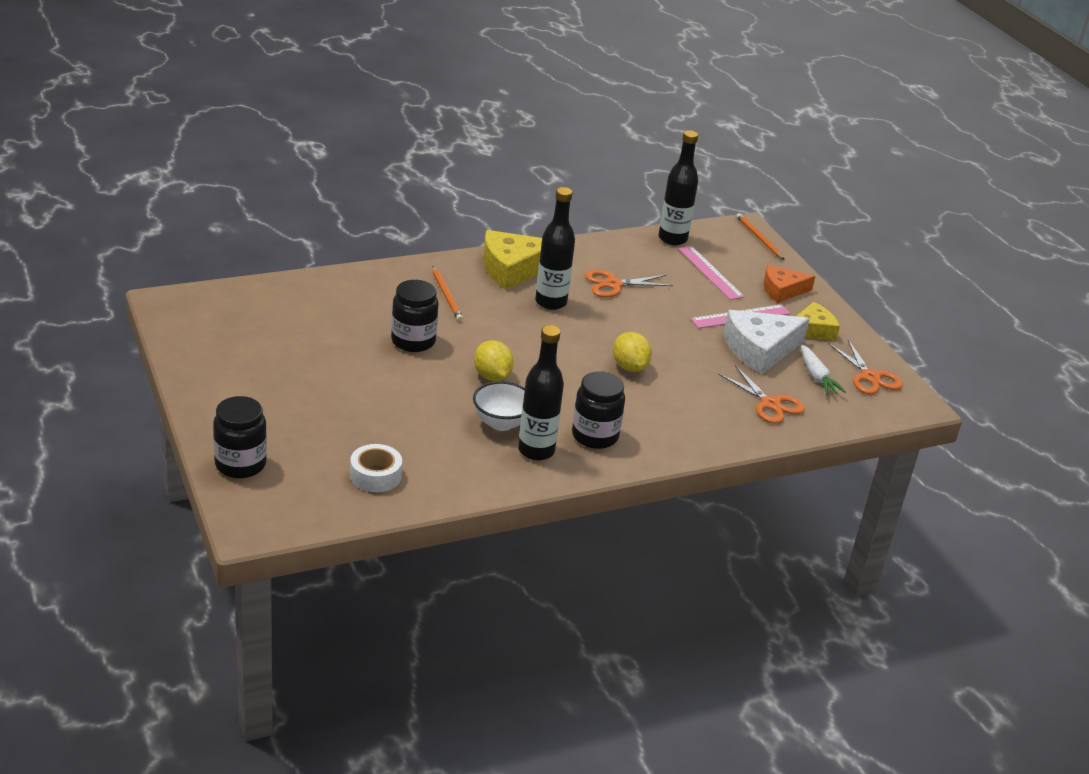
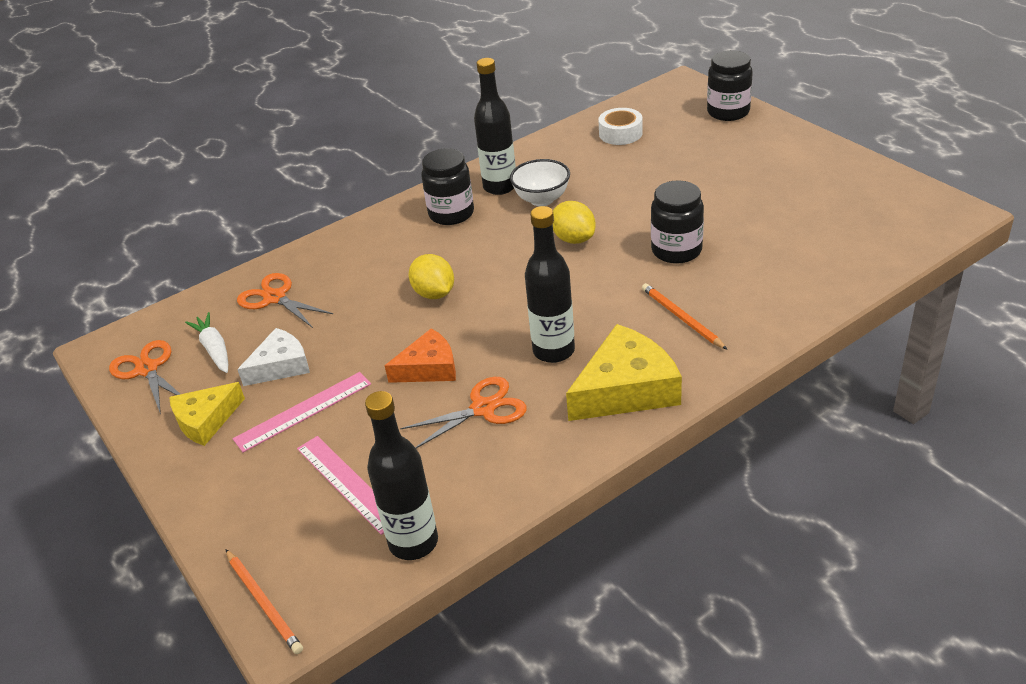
camera: 175 degrees right, 5 degrees up
white cheese [724,310,810,374] -> white cheese [237,328,310,386], size x0.63
orange cheese [763,265,815,303] -> orange cheese moved to [385,328,456,383]

